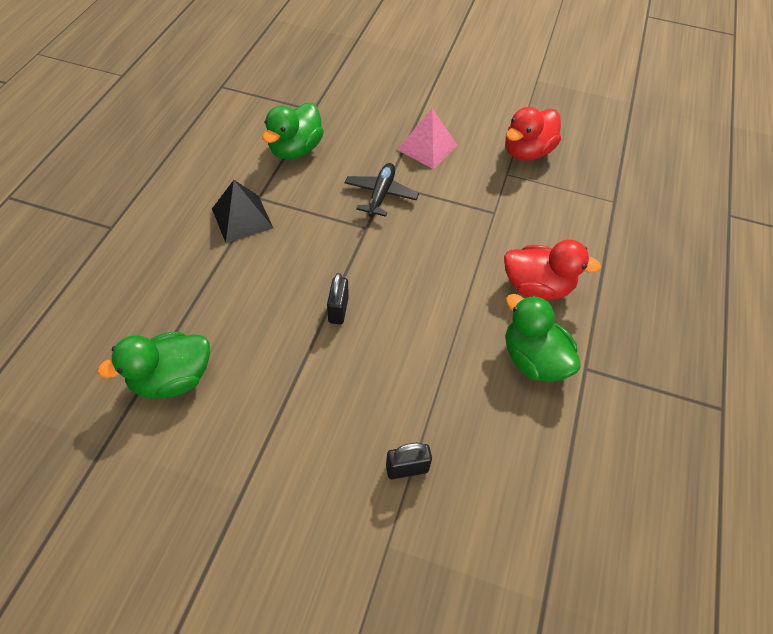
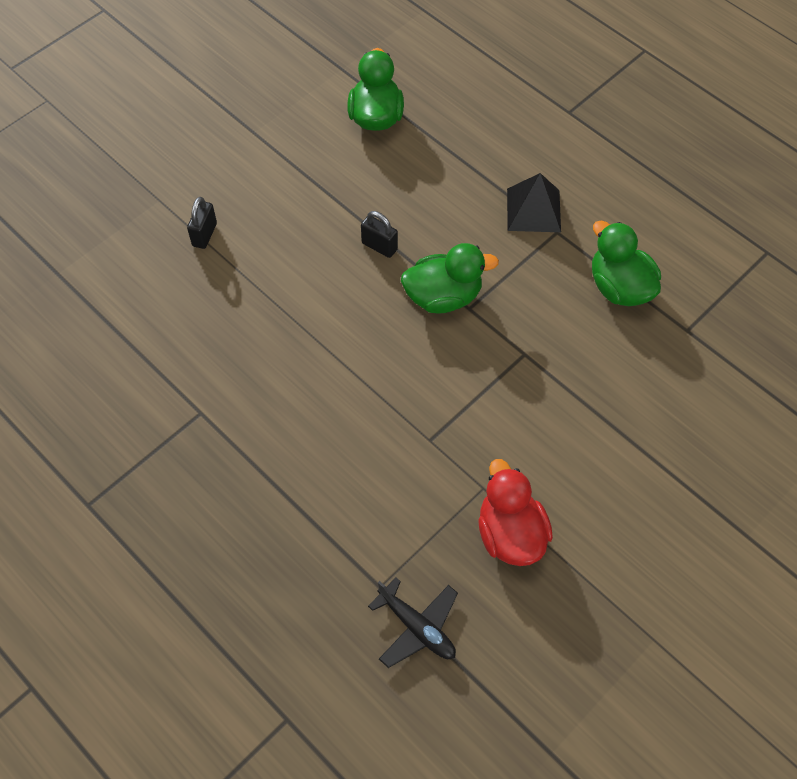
camera: 120 degrees right, 5 degrees up
black plane [345,163,419,217] -> black plane moved to [368,578,458,668]
pink pyramid [397,108,457,169] -> none
red duck [504,240,601,300] -> none
green duck [505,294,581,382] -> green duck moved to [401,243,499,314]

